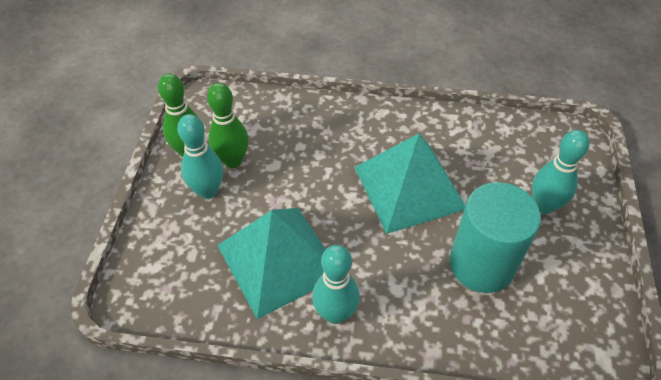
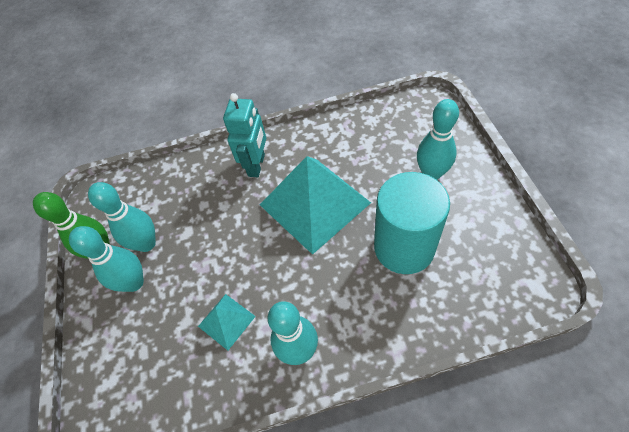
camera: 15 degrees left, 5 degrees up
green bowling pin [207,83,249,168] -> turquoise bowling pin [88,182,156,252]
turquoise pyramid [217,208,326,319] -> turquoise pyramid [198,294,256,350], size x0.46
none -> turquoise robot [223,93,266,177]

